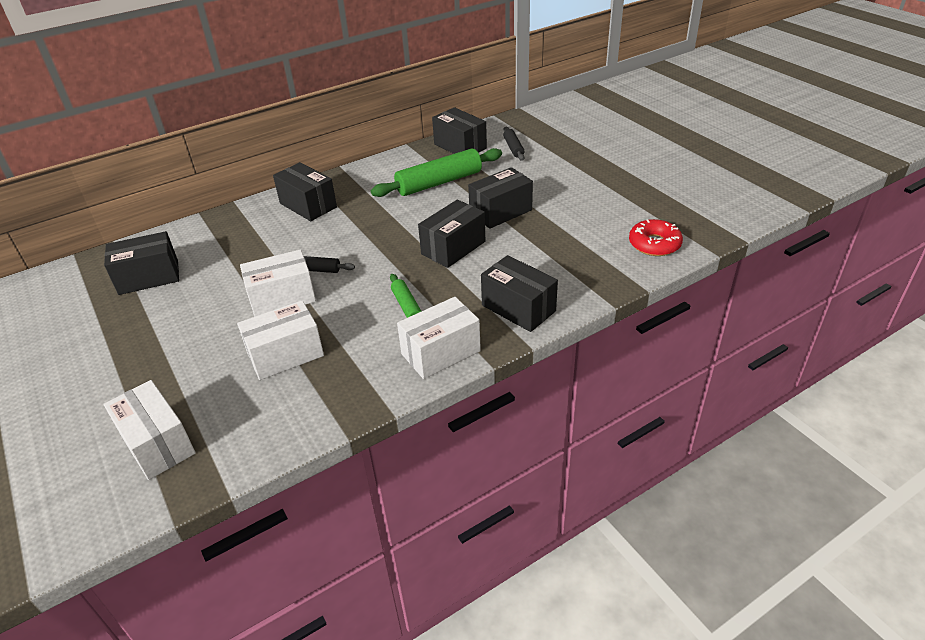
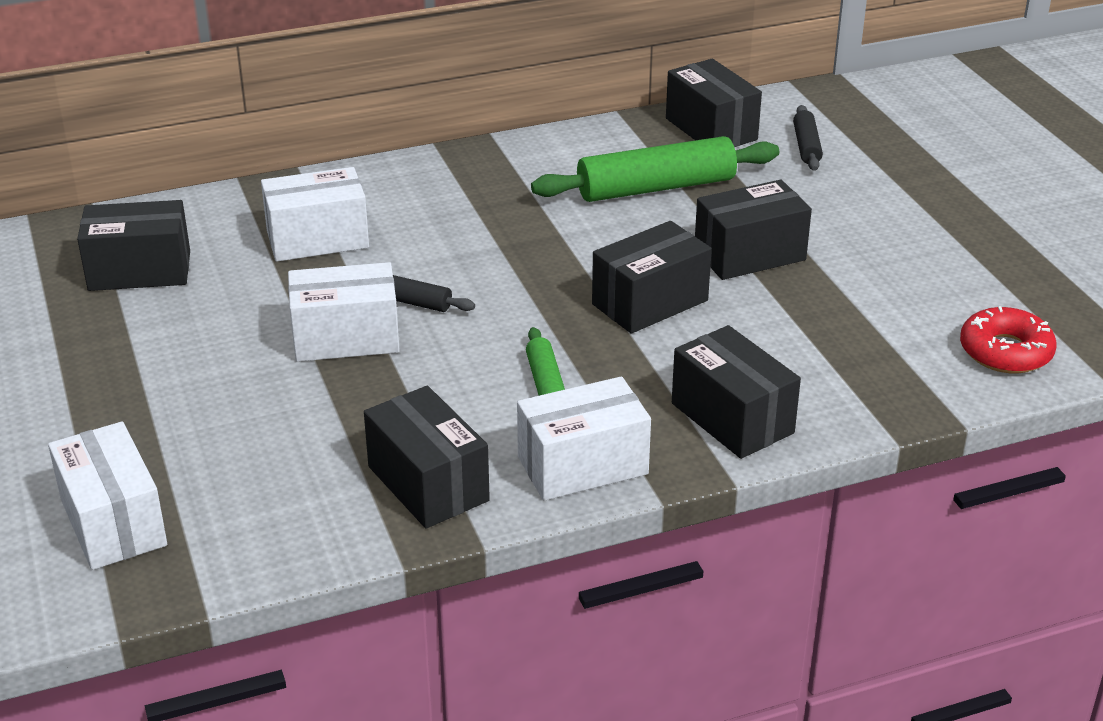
camera: 10 degrees right, 5 degrees down
white box [237,300,324,380] -> white box moved to [261,167,369,262]
black box [273,162,337,221] -> black box moved to [364,386,490,529]

